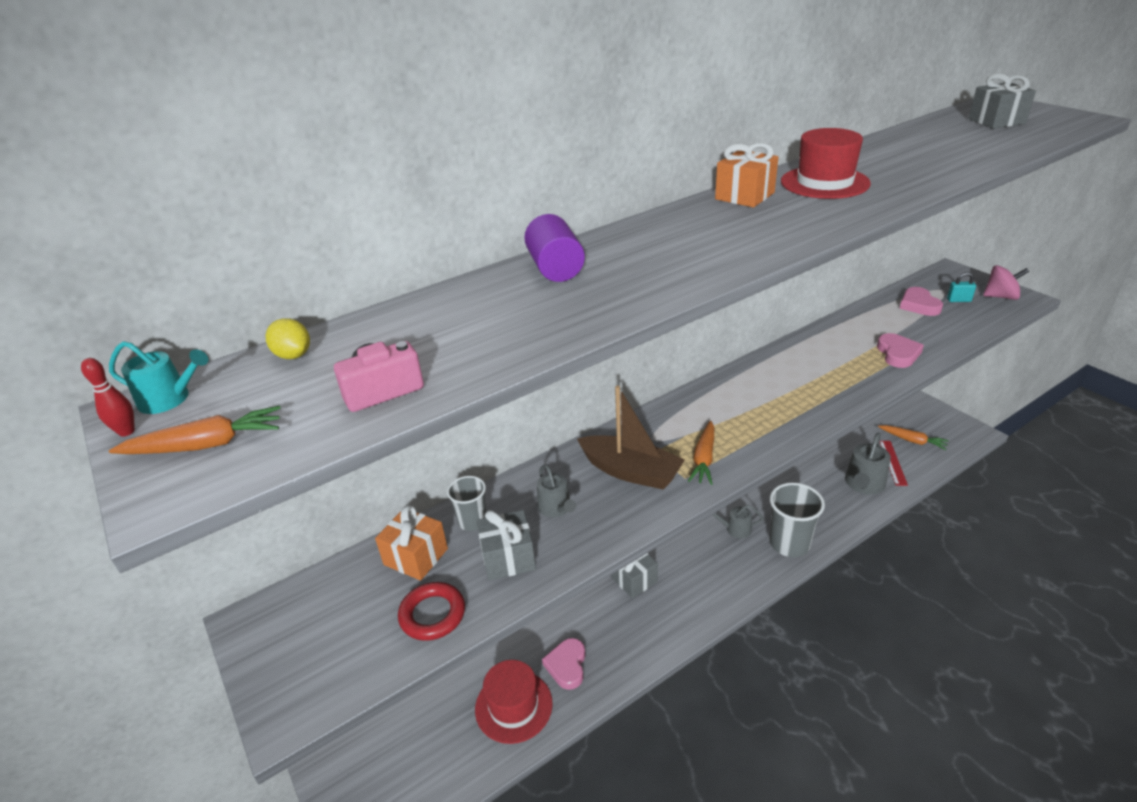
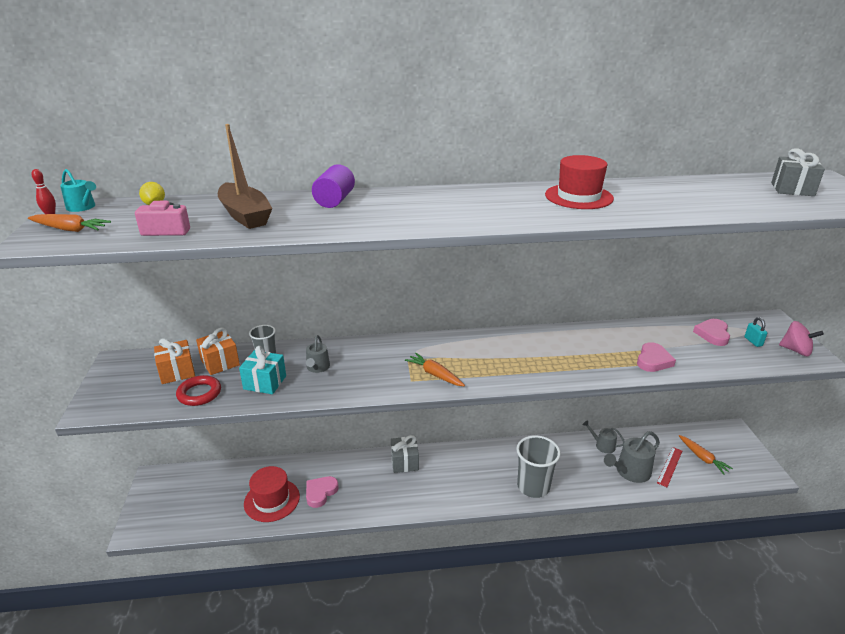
camera: 25 degrees right, 5 degrees down
grey gift [477,510,536,581] -> turquoise gift [239,346,286,394]
brown boat [577,385,685,490] -> brown boat moved to [218,124,272,229]
orange carrot [688,421,714,485] -> orange carrot turned 90 degrees clockwise [405,353,465,386]
grey watering can [712,505,763,539] -> grey watering can moved to [583,420,625,453]
orange gift [715,143,779,207] -> orange gift moved to [154,338,195,384]
turquoise padlock [947,272,976,302] -> turquoise padlock turned 45 degrees clockwise [744,317,768,347]

